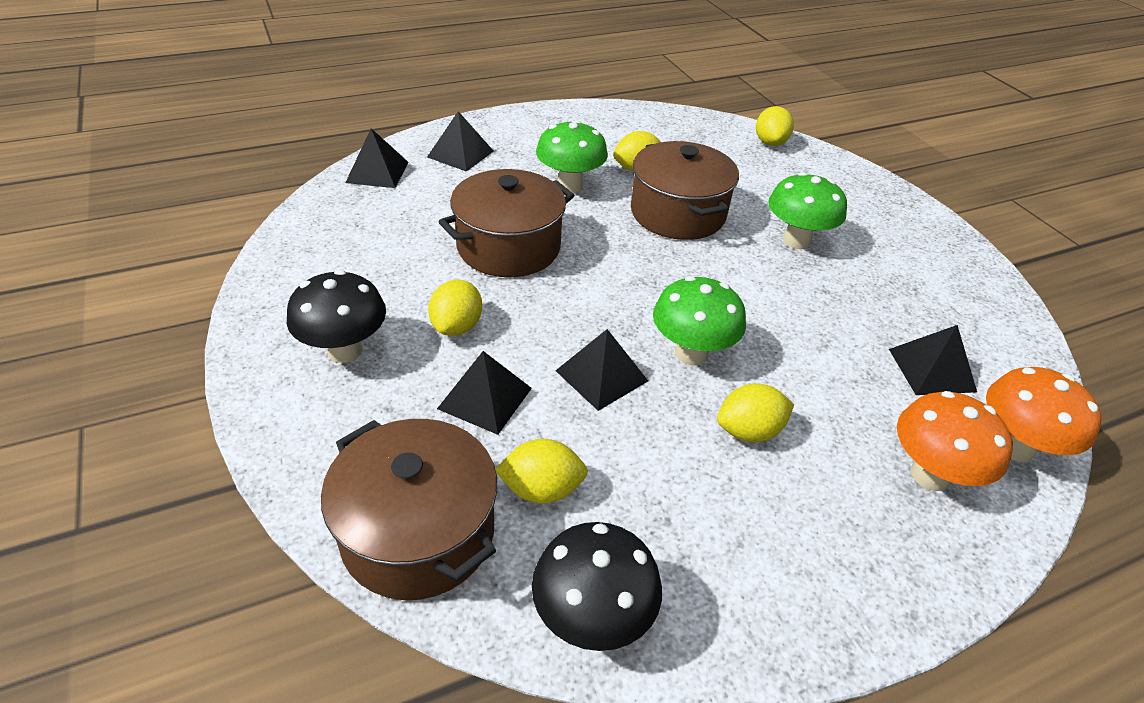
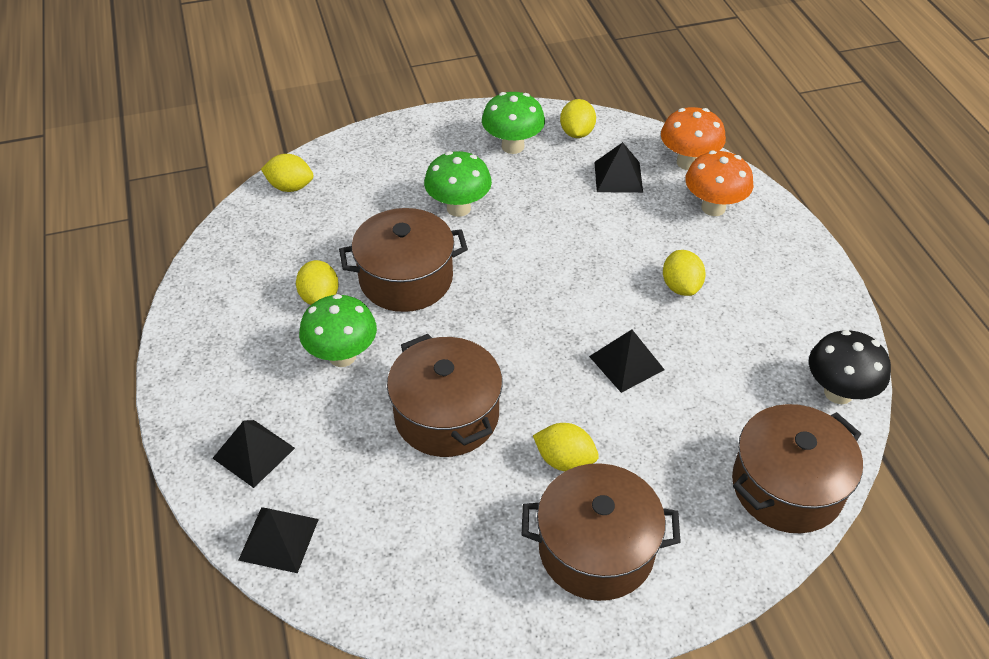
camera: 80 degrees left, 5 degrees up
black mushroom [287,270,386,363] -> brown pot [522,463,681,601]
black pyramid [437,351,532,435] -> none
yellow lemon [495,439,588,504] -> yellow lemon moved to [560,99,596,138]
green mushroom [653,276,746,365] -> green mushroom moved to [482,92,545,154]

